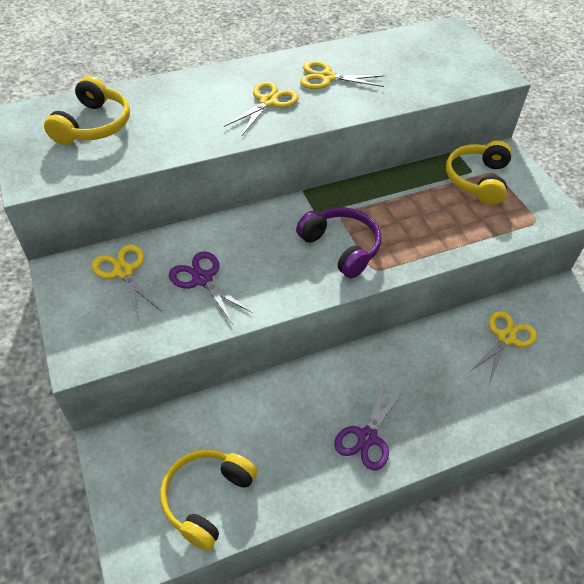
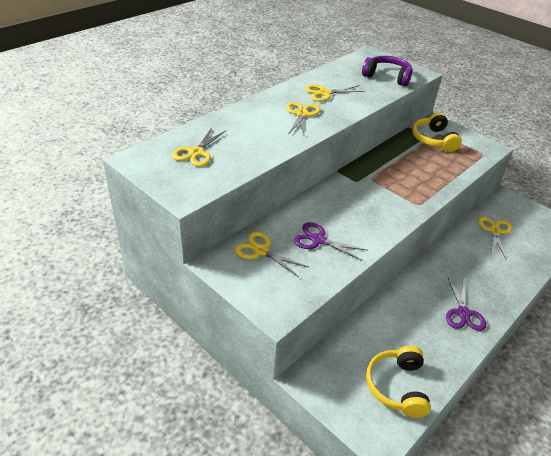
camera: 25 degrees left, 10 degrees down
yellow headphones [44,76,130,145] -> yellow scissors [172,127,225,167]
purple headphones [296,207,381,279] -> purple headphones moved to [362,56,413,86]

